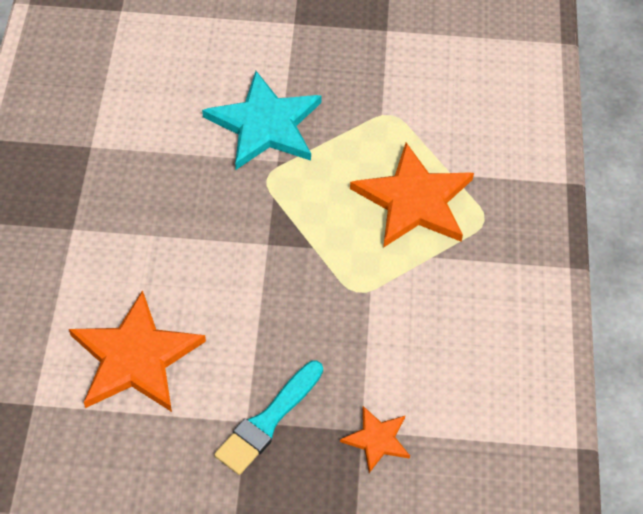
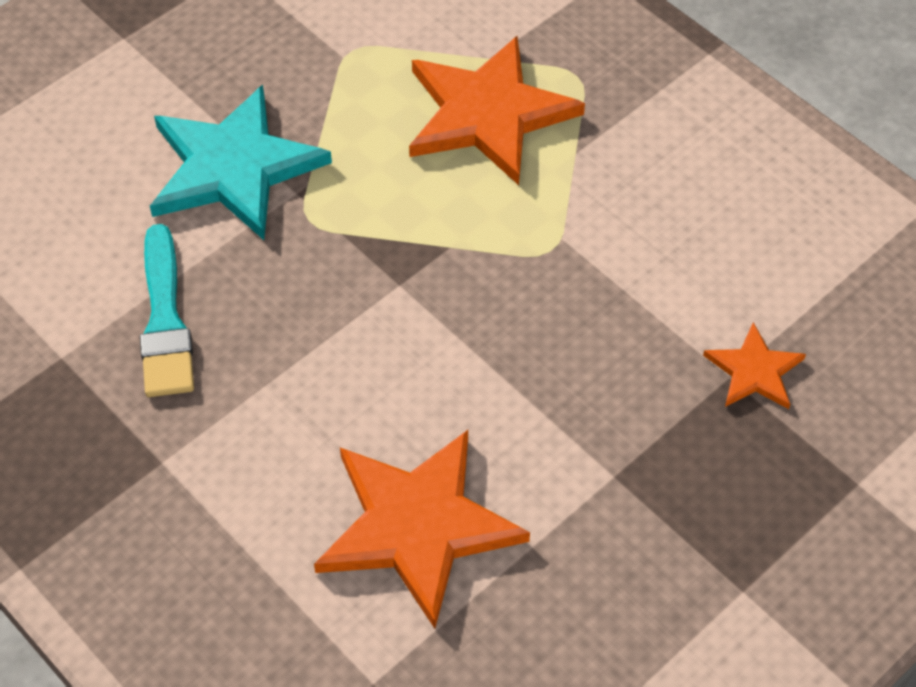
camera: 45 degrees left, 0 degrees up
turquoise brush [214,361,323,475] -> turquoise brush moved to [140,224,194,397]

